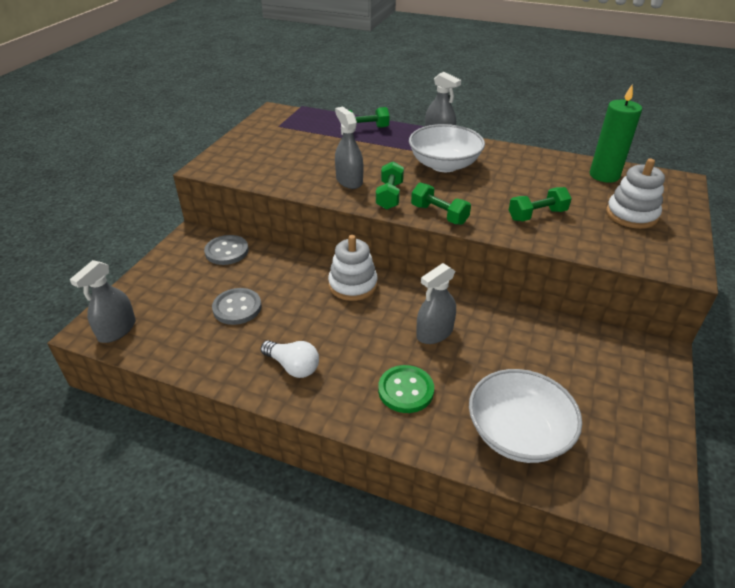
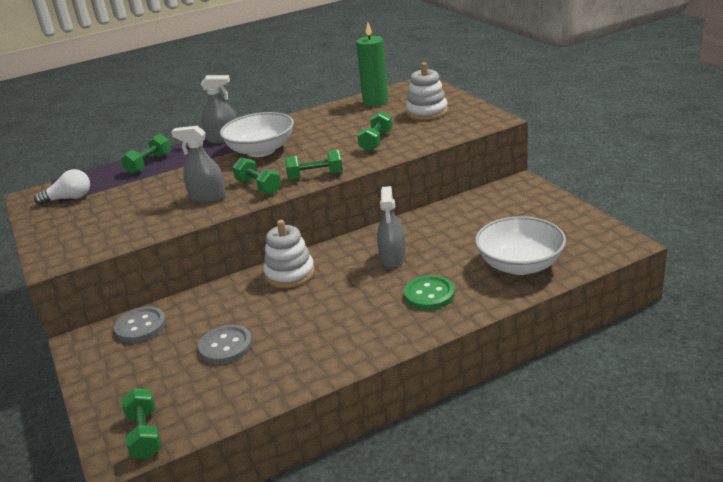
camera: 45 degrees left, 10 degrees down
grey spray bottle [70,260,136,343] -> green dumbbell [121,388,162,459]
white light bulb [261,340,319,378] -> white light bulb moved to [34,169,90,205]

